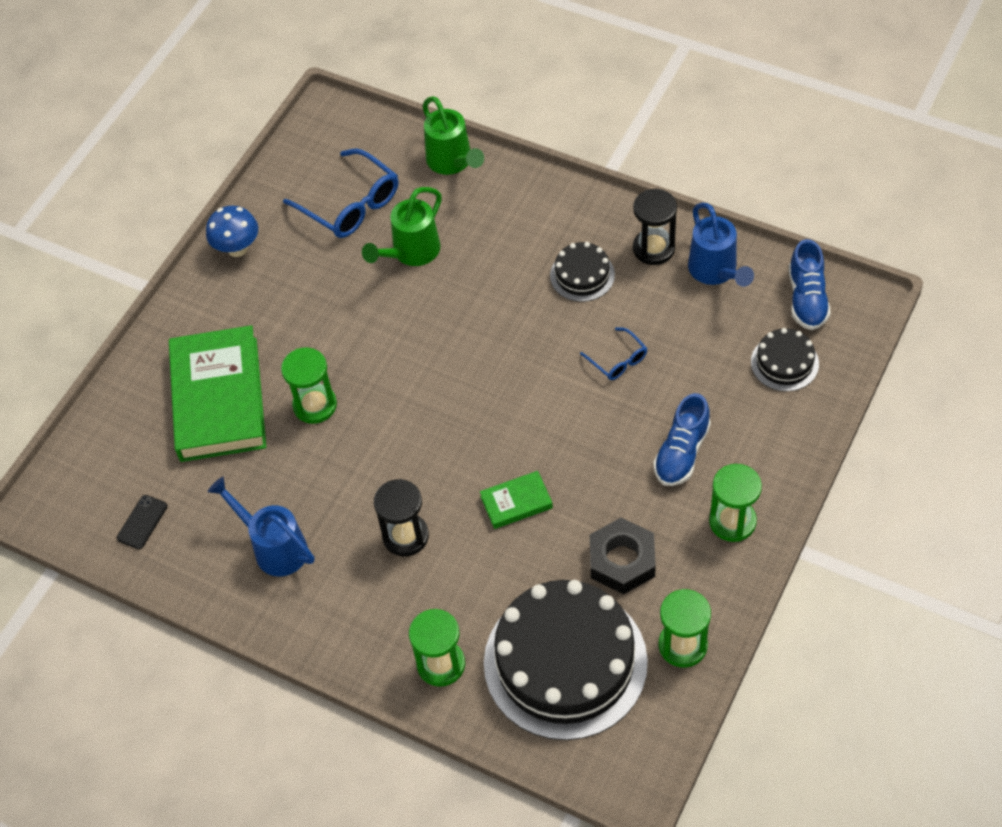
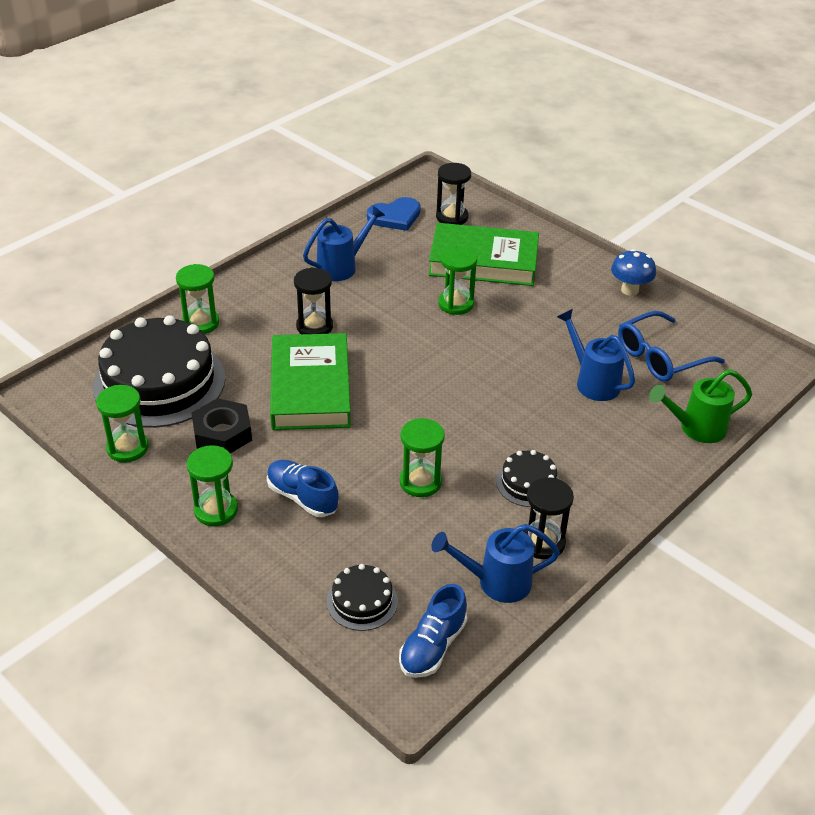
camera: 100 degrees right, 15 degrees down
black phone [117,495,168,549] -> blue heart [367,197,421,231]
green watering can [362,187,442,266] -> blue watering can [557,309,635,401]
green book [480,471,553,529] -> green book [270,333,351,430], size x2.24
blue glasses [580,327,647,380] -> green hourglass [400,418,445,497]
blue shoe [789,239,831,330] -> blue shoe turned 75 degrees counterclockwise [399,584,467,678]
none -> black hourglass [436,163,471,225]

